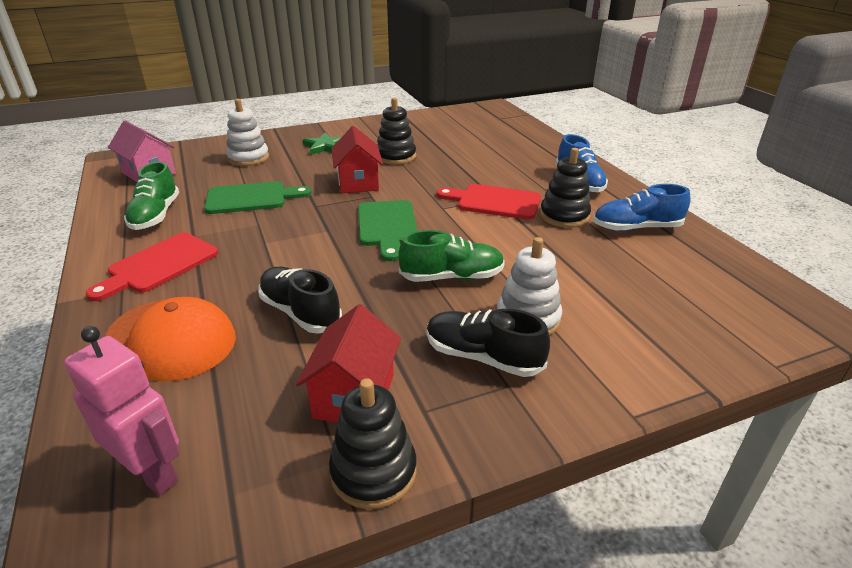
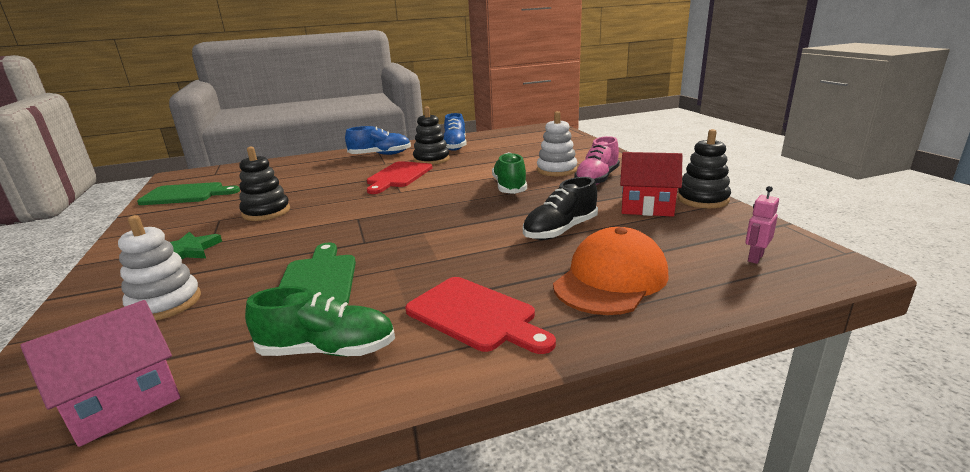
camera: 85 degrees left, 10 degrees down
pink robot [64,326,180,496] -> pink robot [745,186,779,264], size x0.56
red house [331,126,383,193] -> none
green cutting board [358,200,417,261] -> green cutting board moved to [137,182,240,205]
black shoe [427,309,550,377] -> pink shoe [574,136,620,185]

